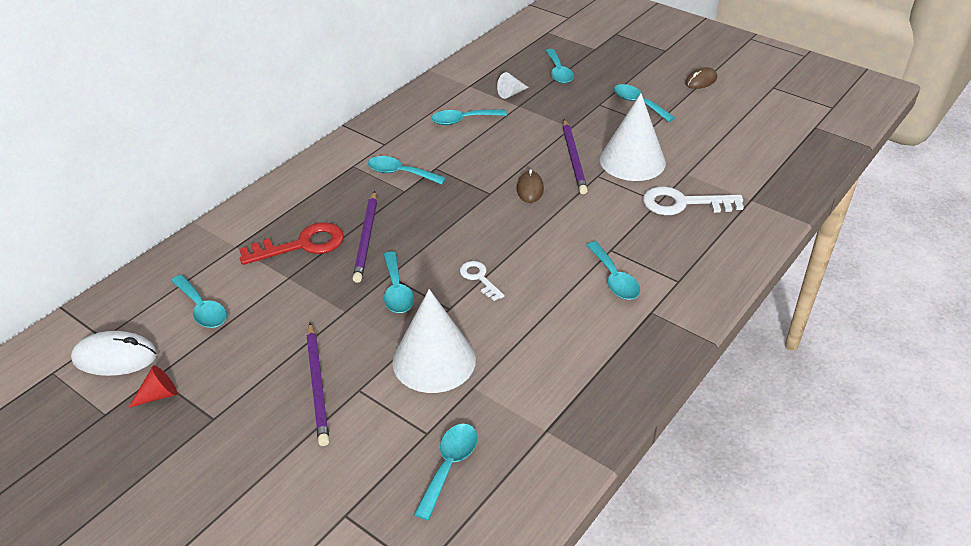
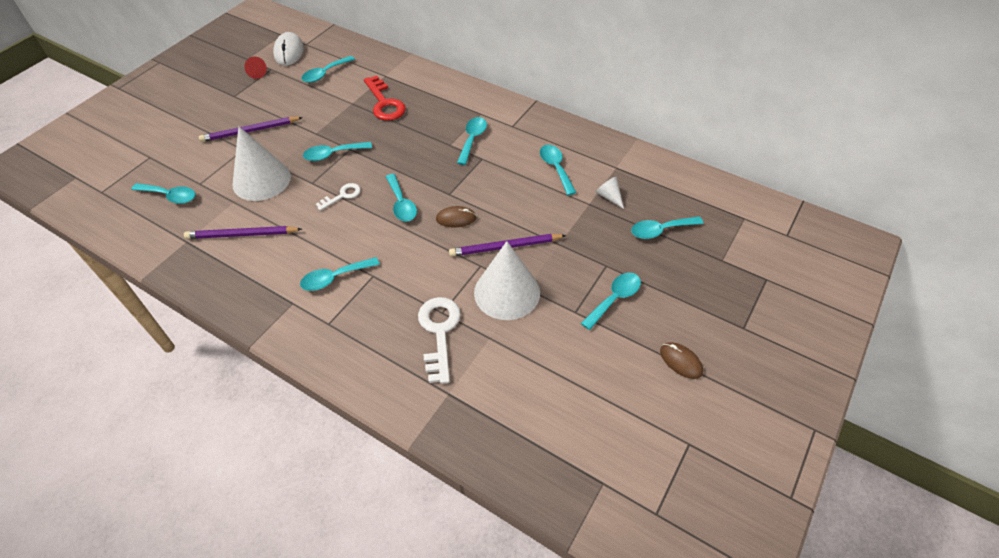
camera: 85 degrees right, 10 degrees up
purple pencil [353,191,377,283] -> purple pencil moved to [184,226,302,239]
none -> turquoise spoon [386,174,417,222]

